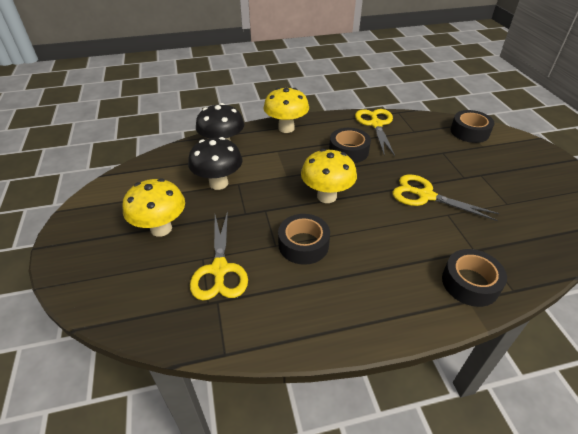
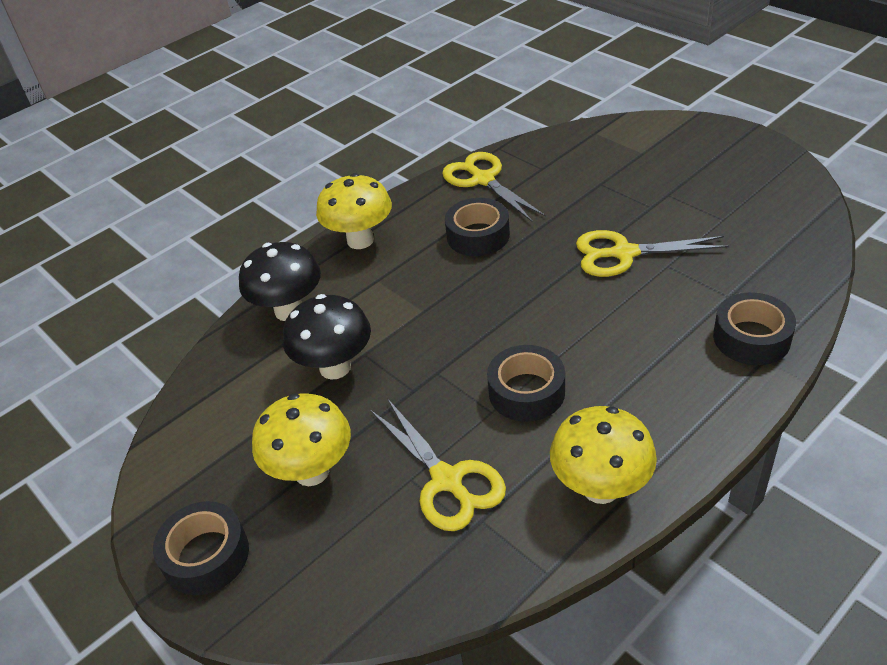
camera: 25 degrees left, 0 degrees up
yellow mushroom [301,149,357,203] -> yellow mushroom moved to [550,406,657,504]
black tape [451,110,494,143] -> black tape moved to [153,501,249,595]

